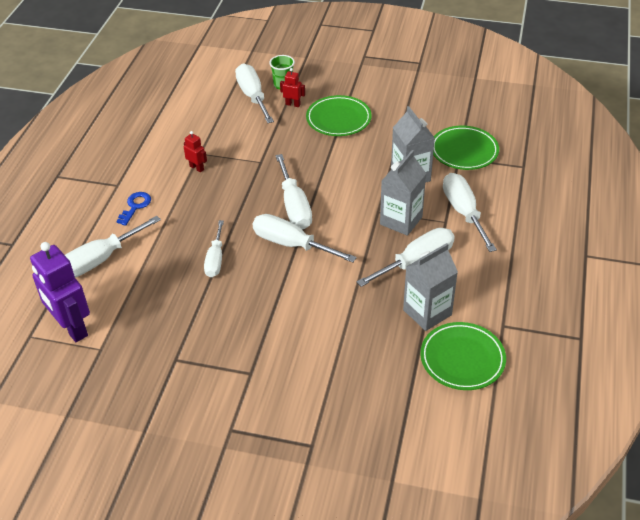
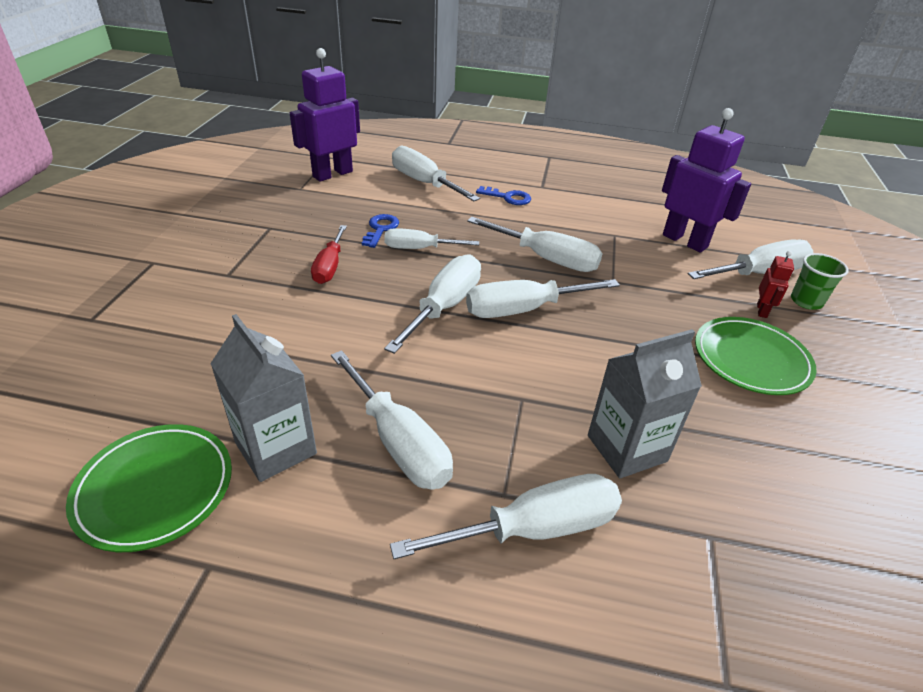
camera: 85 degrees right, 5 degrees down
red robot [184,131,207,172] -> none
grey carton [380,150,426,236] -> none
green plate [433,126,499,170] -> none
none -> red screwdriver [311,225,347,284]
none -> blue key [362,214,399,248]
none -> white screwdriver [467,217,603,272]
none -> purple robot [662,108,751,253]

